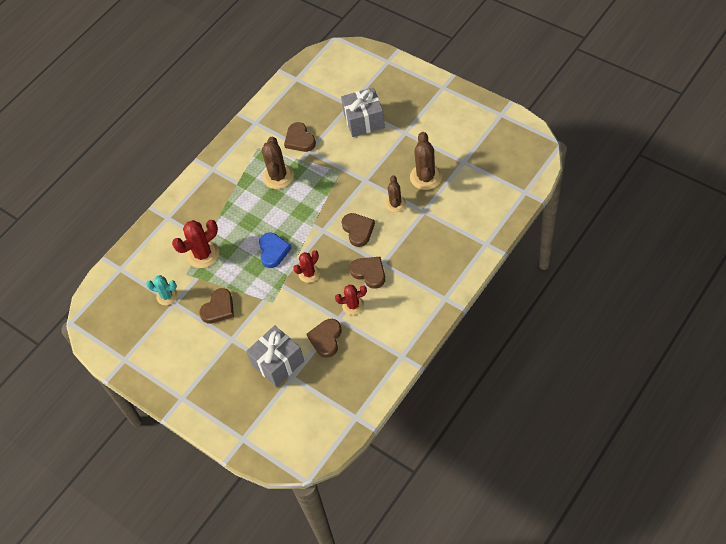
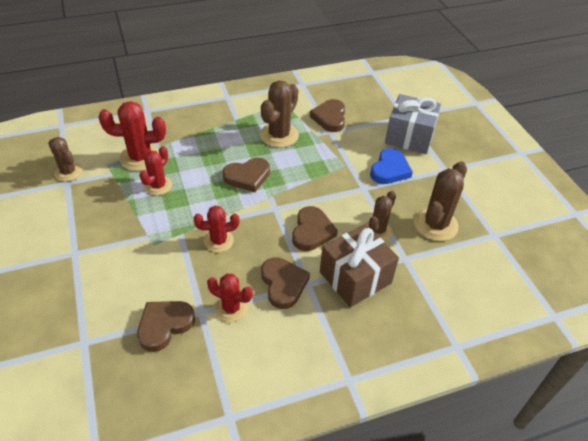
camera: 25 degrees right, 10 degrees down
turquoise cactus [146,275,178,305] -> brown cactus [48,137,82,181]
brown heart [199,288,234,324] -> brown heart moved to [223,158,270,192]
grey gift [246,325,304,387] -> none
blue heart [259,233,292,268] -> blue heart moved to [370,148,413,184]
none -> red cactus [140,146,172,195]
none -> brown gift [320,224,399,307]

